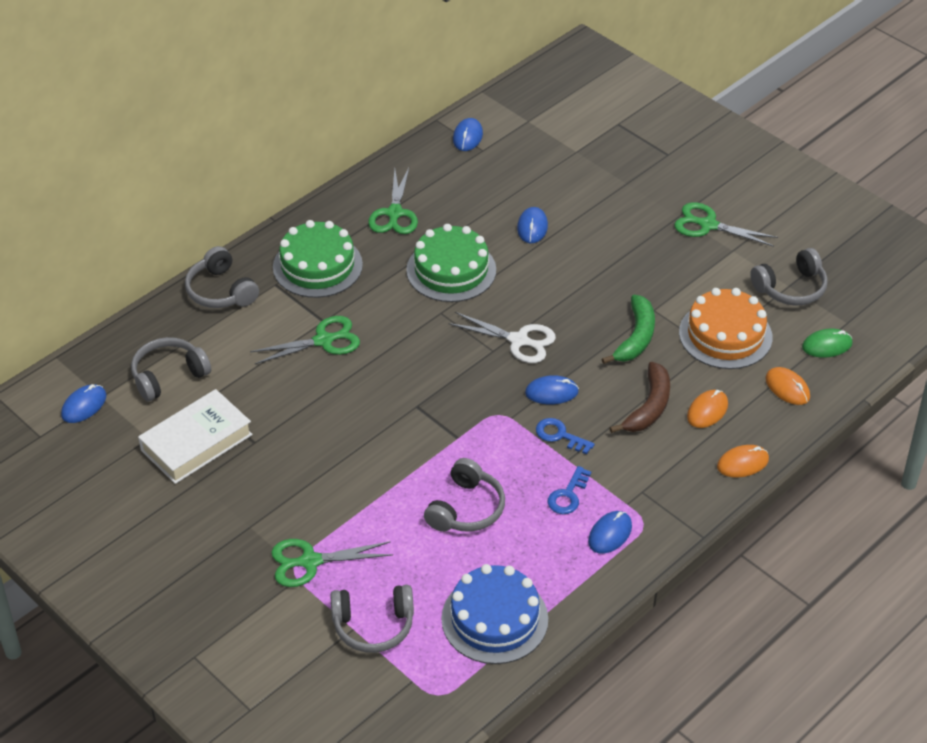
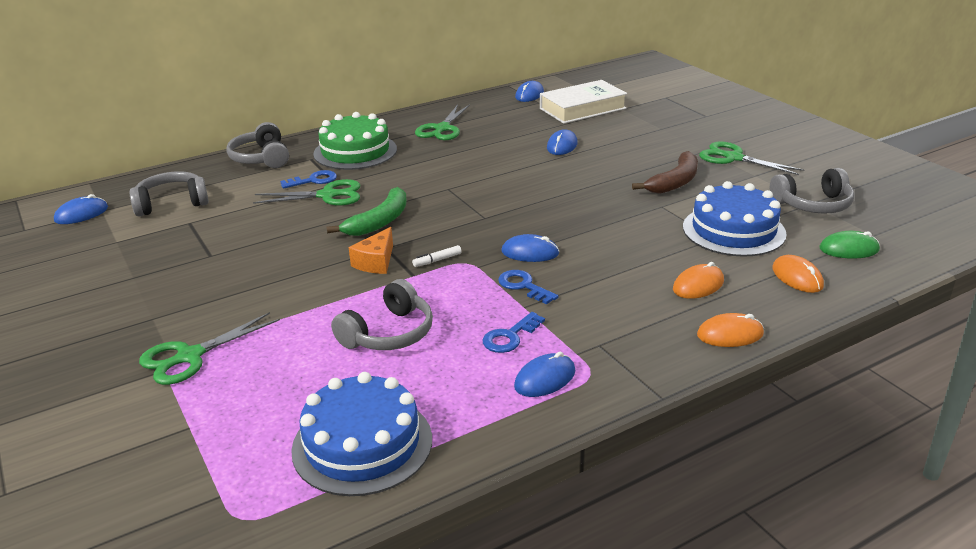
camera: 15 degrees right, 15 degrees down
white book [138,389,253,484] -> white book moved to [540,80,627,124]
green scissors [271,539,393,587] -> green scissors turned 45 degrees counterclockwise [139,312,280,385]
grey headphones [330,585,414,653] -> none
green cake [406,224,496,302] -> none
white scissors [448,312,556,363] -> none
green banana [602,295,655,364] -> green banana moved to [327,187,407,236]
brown banana [610,362,670,433] -> brown banana moved to [632,151,698,194]
orange cake [679,288,773,369] -> blue cake [683,181,787,257]
none -> blue key [280,170,337,189]
none -> orange cheese [349,227,393,274]
none -> white marker [412,245,462,267]

